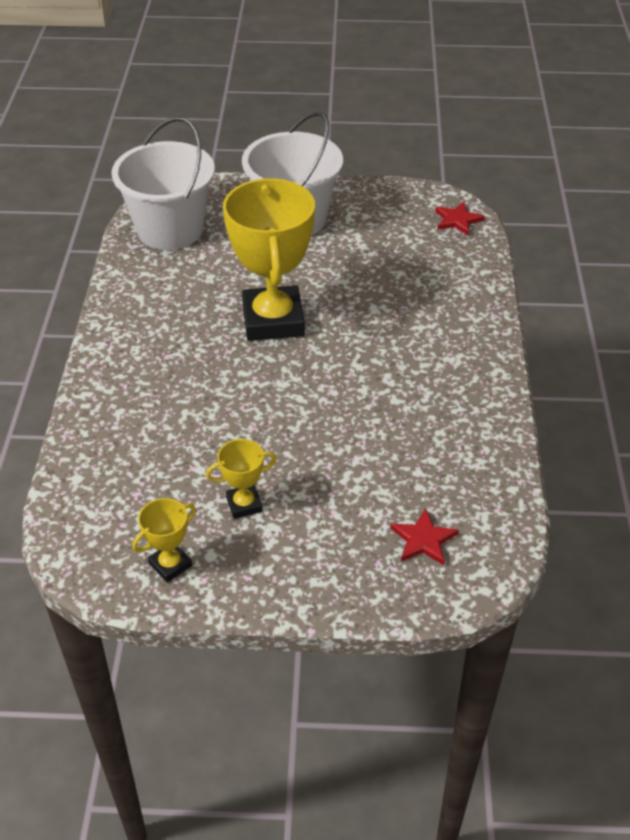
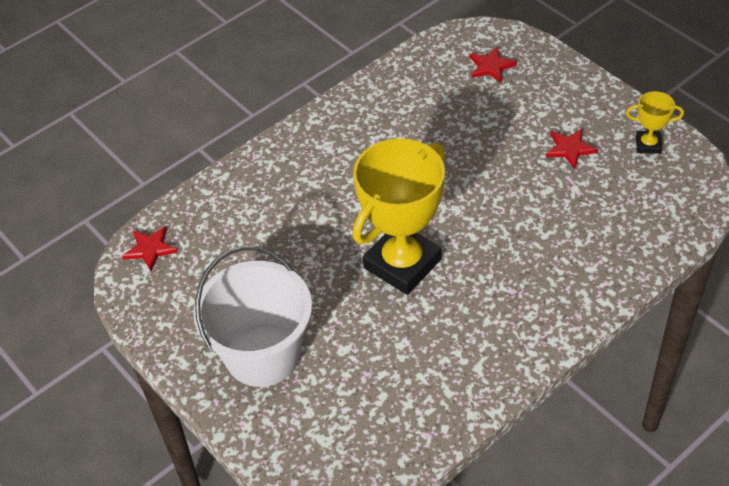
camera: 130 degrees left, 5 degrees up
white bucket [111,117,215,250] -> none
yellow trophy [206,439,277,519] -> red star [546,129,598,169]

